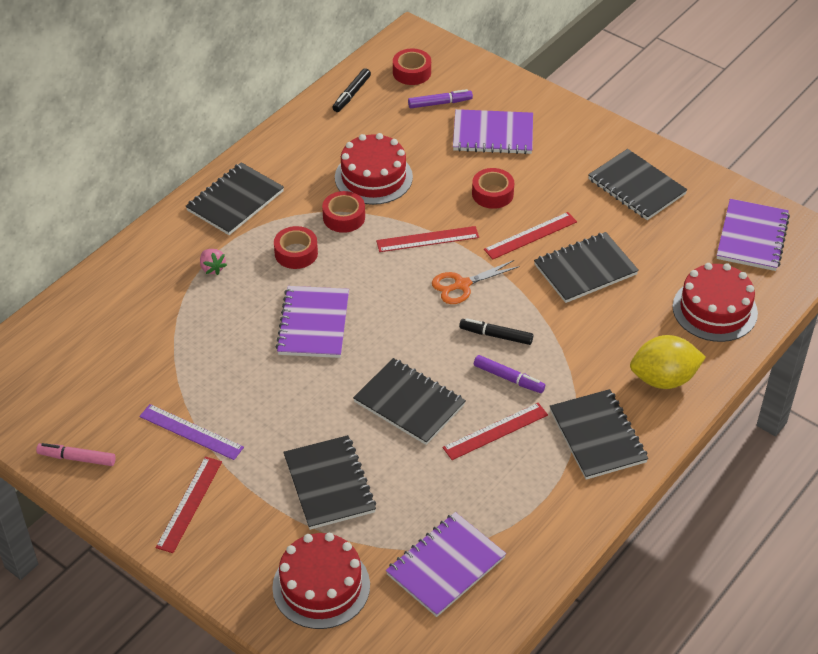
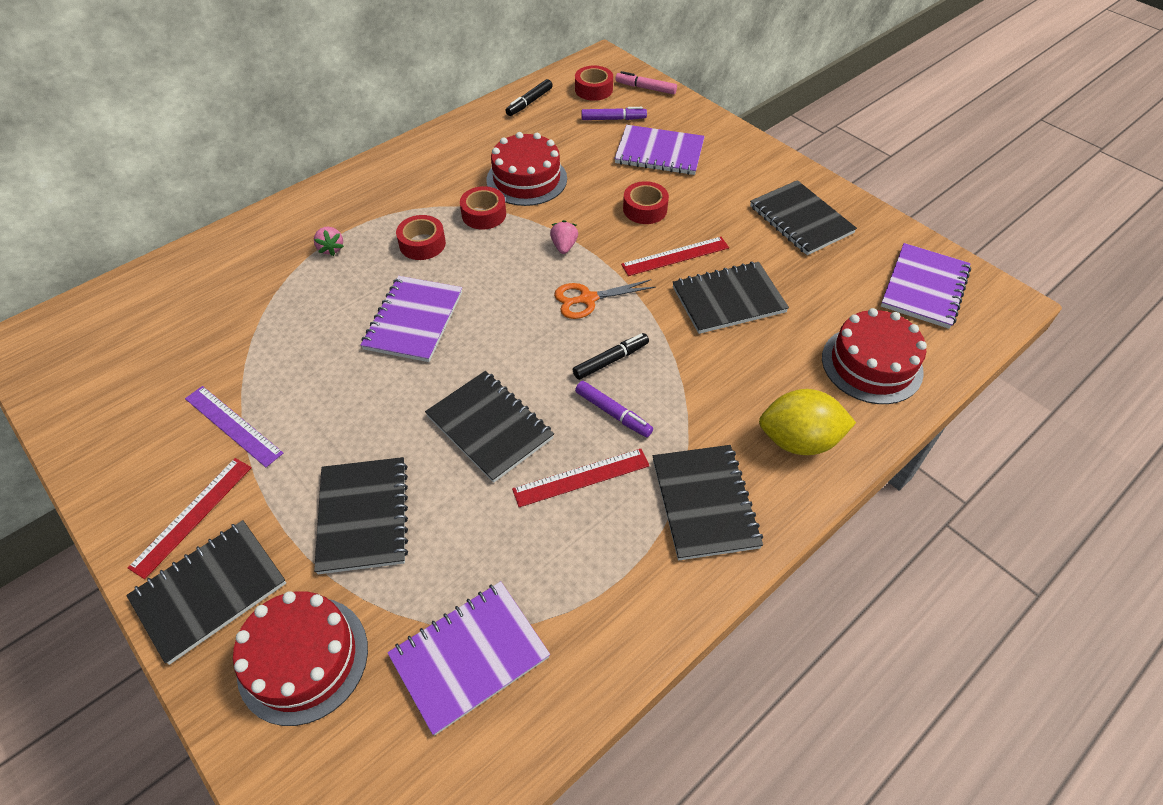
camera: 10 degrees right, 5 degrees up
pink marker [36,443,116,466] -> pink marker moved to [615,71,677,94]
black notebook [186,162,284,235] -> black notebook moved to [126,520,286,665]
red ruler [376,226,479,252] -> pink strawberry [550,220,578,254]
black marker [459,318,533,345] -> black marker turned 120 degrees clockwise [573,333,649,380]

